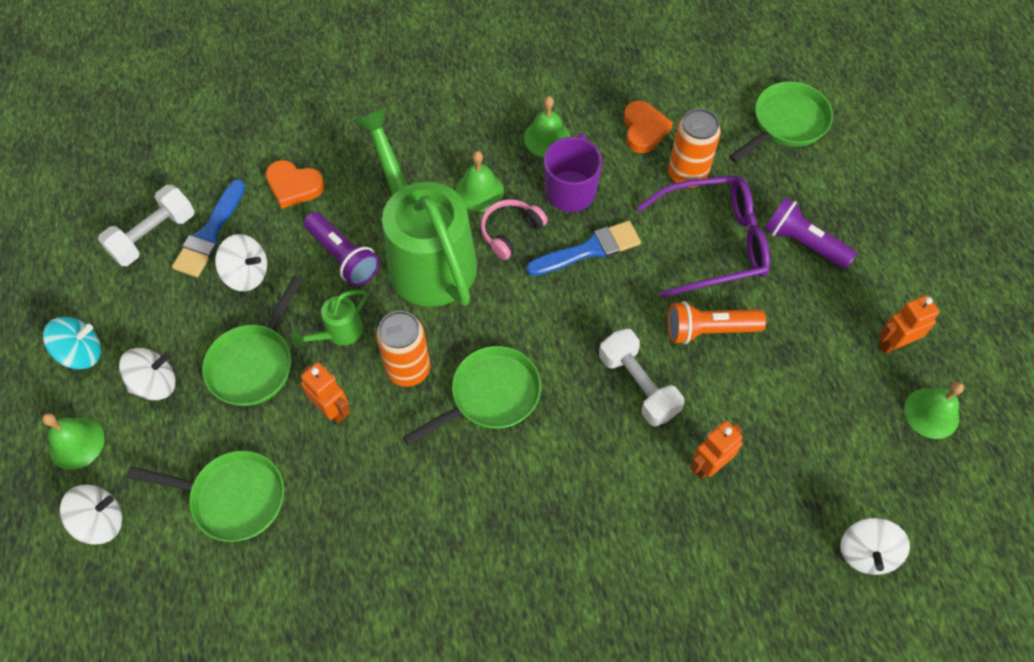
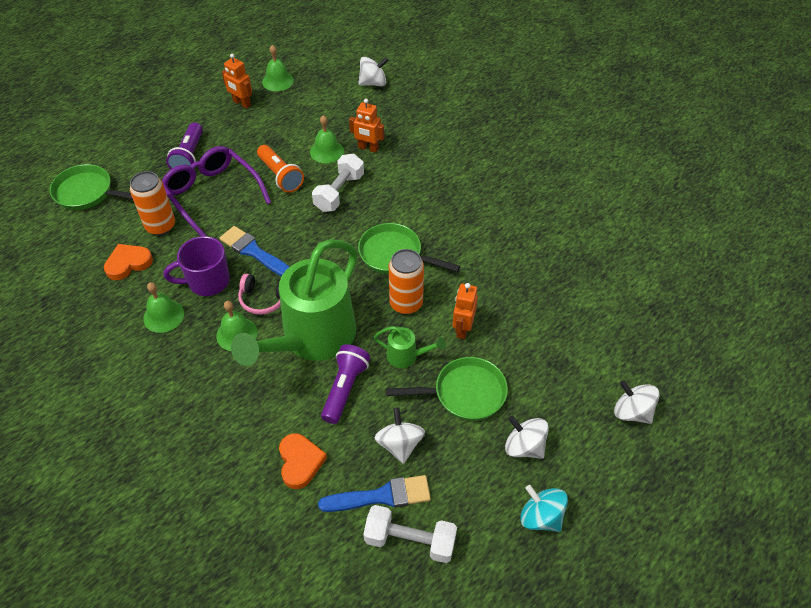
camera: 120 degrees left, 10 degrees down
green bell [42,413,105,470] -> green bell moved to [310,115,344,163]
green pan [126,451,284,542] -> none

